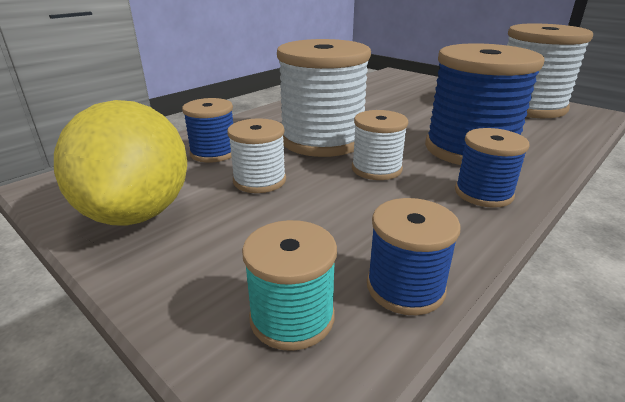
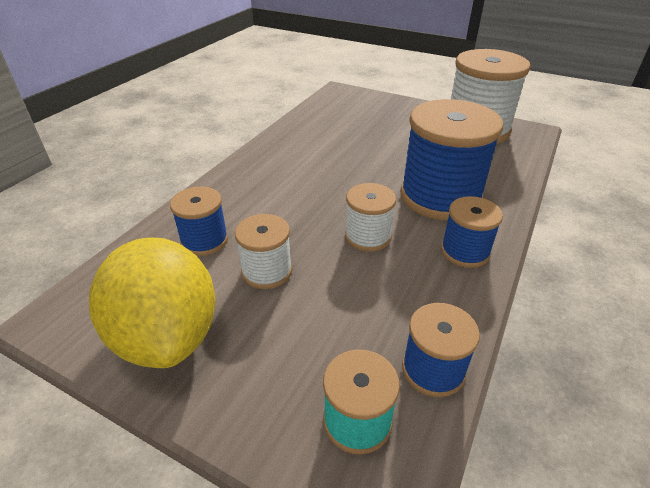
camera: 15 degrees left, 10 degrees up
white spool [277,39,371,157] -> none

